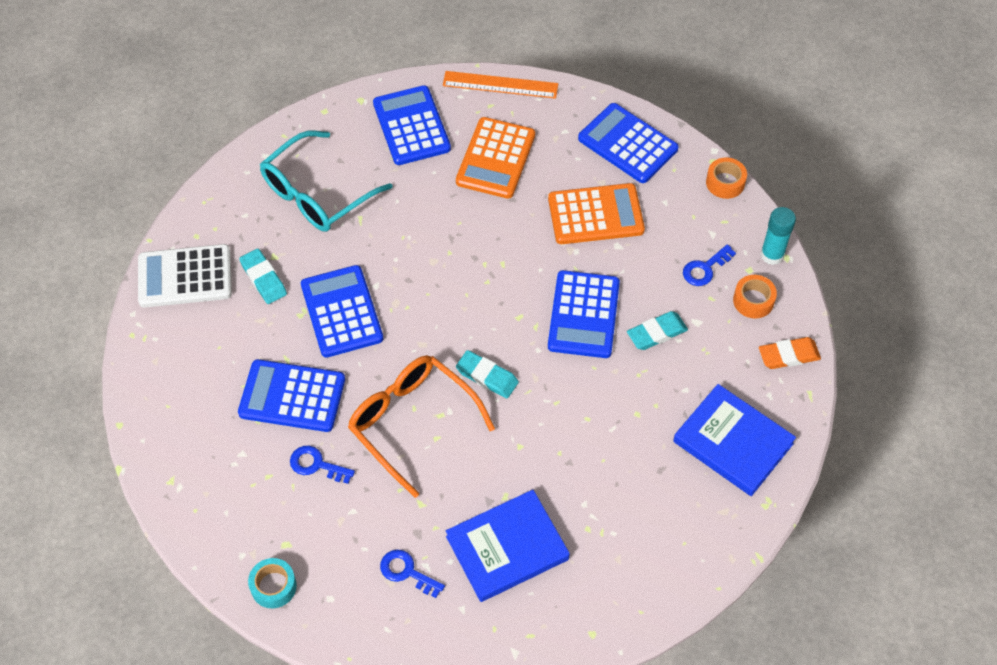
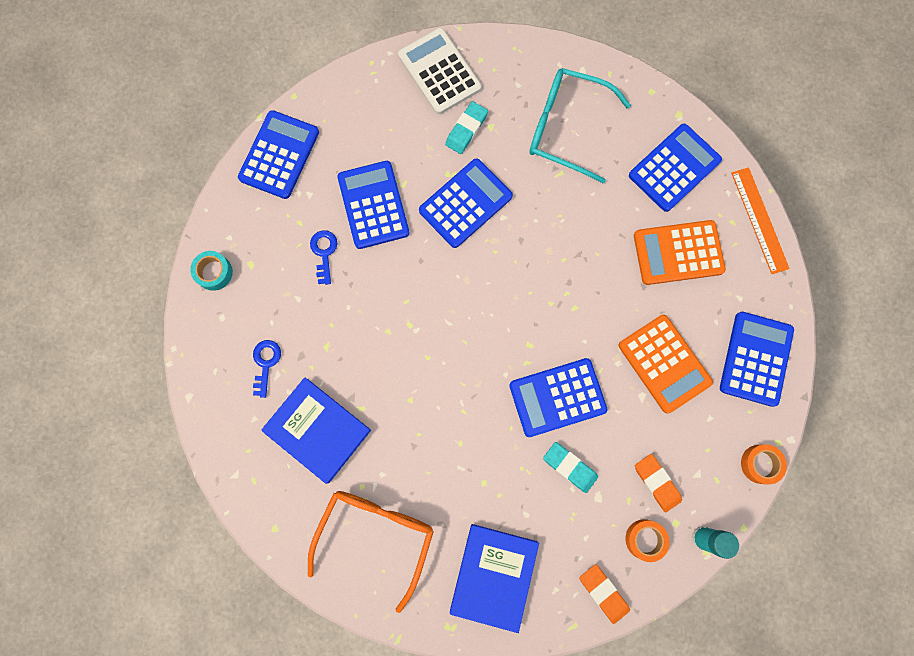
camera: 65 degrees right, 20 degrees up
orange glasses [348,355,495,498] -> orange glasses moved to [308,491,433,613]
turquoise eraser [456,350,519,399] -> none
blue key [683,244,736,286] -> orange eraser [635,454,682,513]
none -> blue calculator [238,110,319,199]

